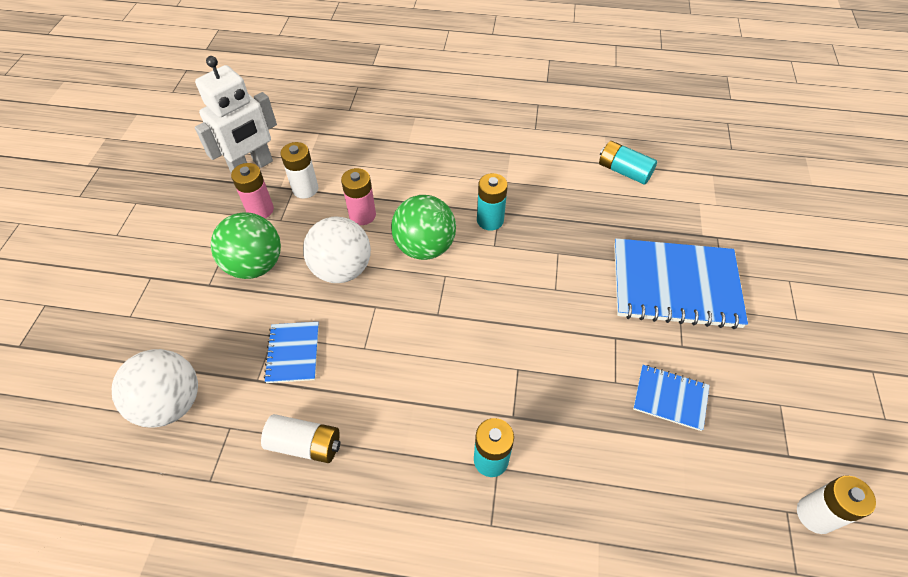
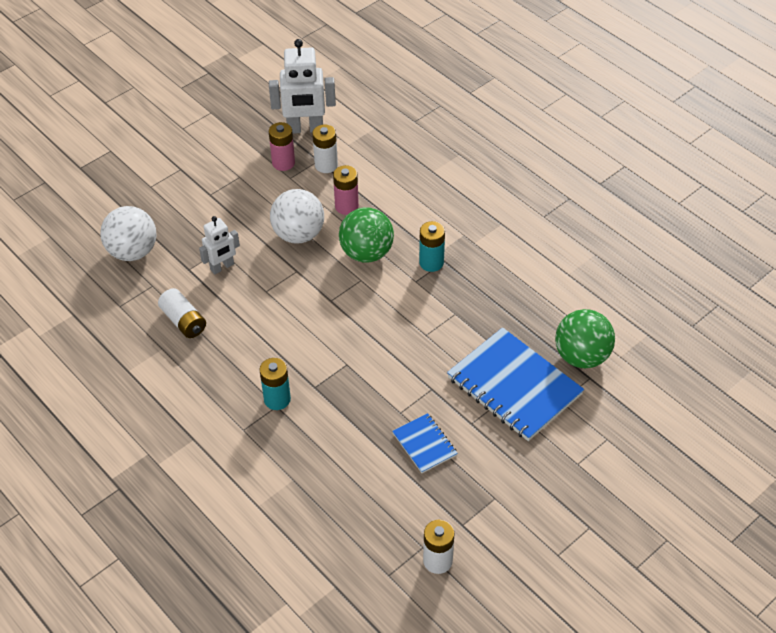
camera: 40 degrees right, 5 degrees down
green ball [211,212,281,279] -> green ball moved to [555,309,615,368]
blue notebook [264,322,319,383] -> white robot [199,216,240,274]
turquoise battery [599,141,657,185] -> none

